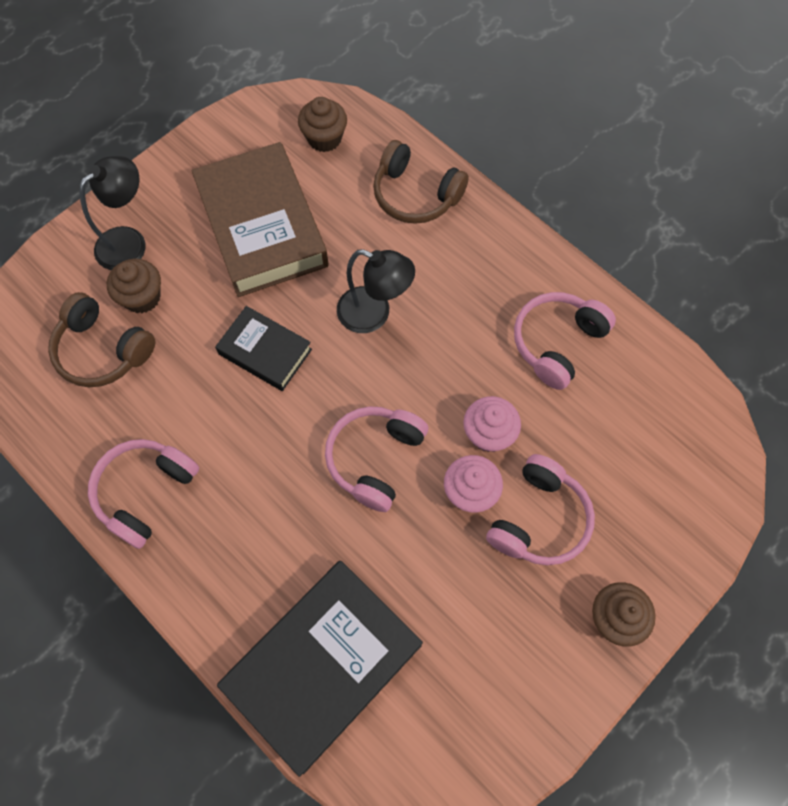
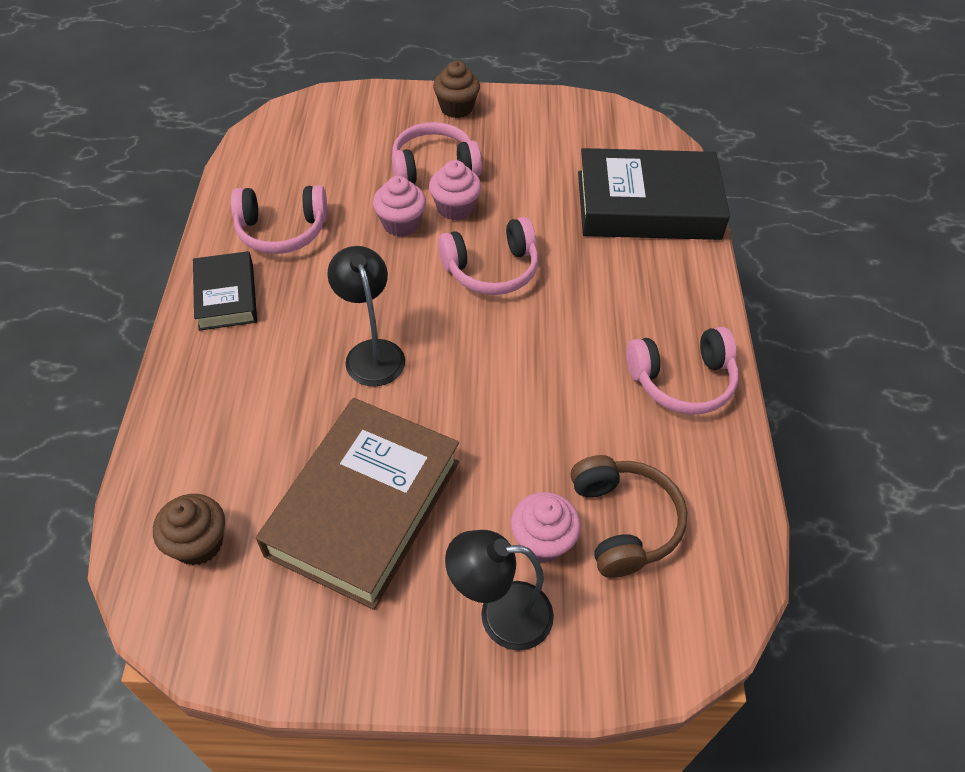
camera: 135 degrees left, 15 degrees down
brown cupcake [107,259,161,313] -> pink cupcake [511,492,581,563]
black book [215,306,312,391] -> black book moved to [193,251,257,331]
brown headphones [373,140,469,224] -> none

